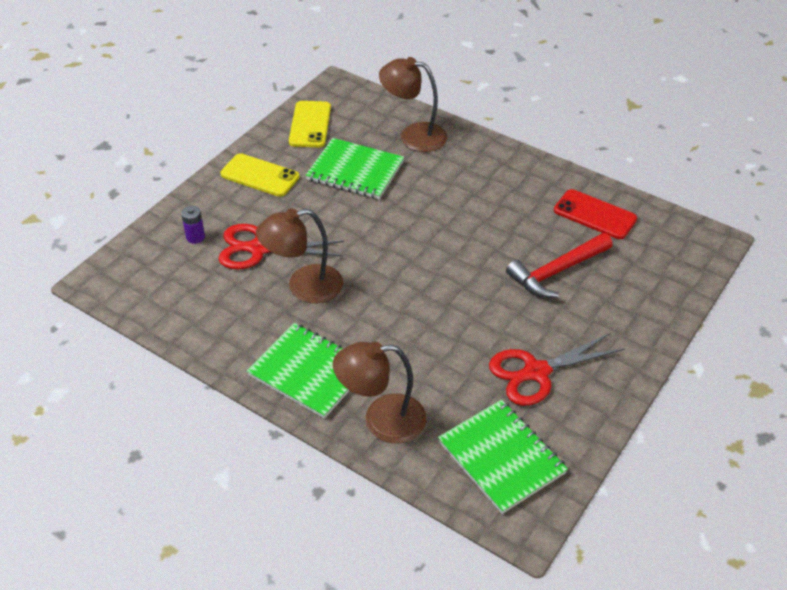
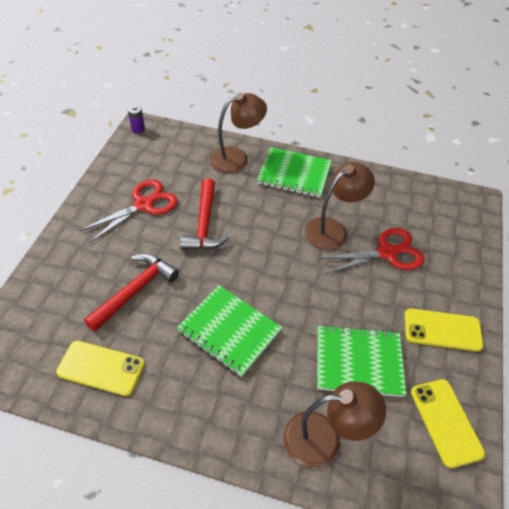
camera: 160 degrees right, 5 degrees up
purple battery [181,206,205,244] -> purple battery moved to [128,105,145,133]
green notebook [438,400,568,514] -> green notebook moved to [177,285,282,377]
red phone [554,189,637,239] -> yellow phone [56,341,145,396]
none -> red hammer [180,178,229,250]

